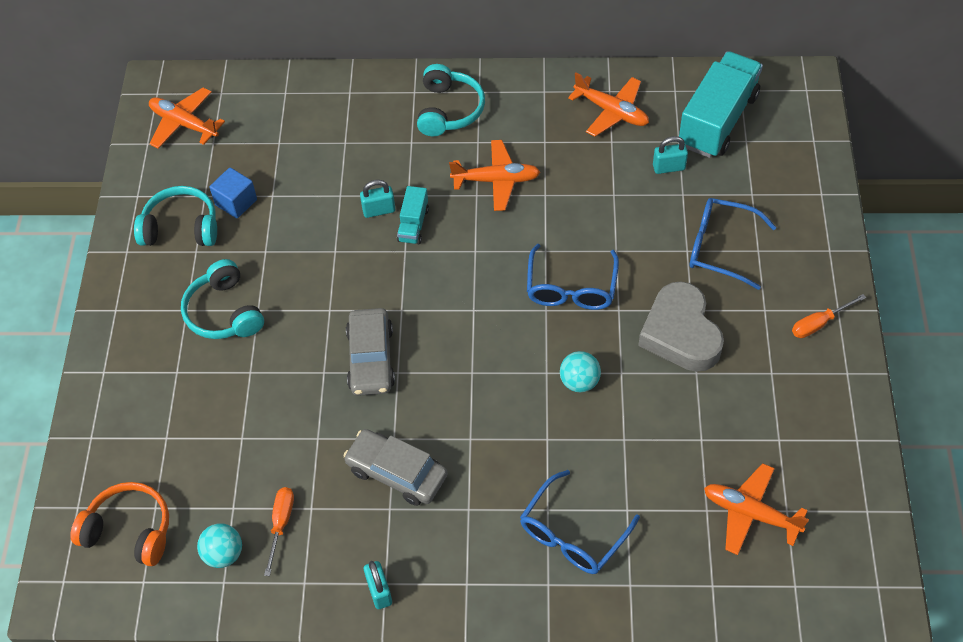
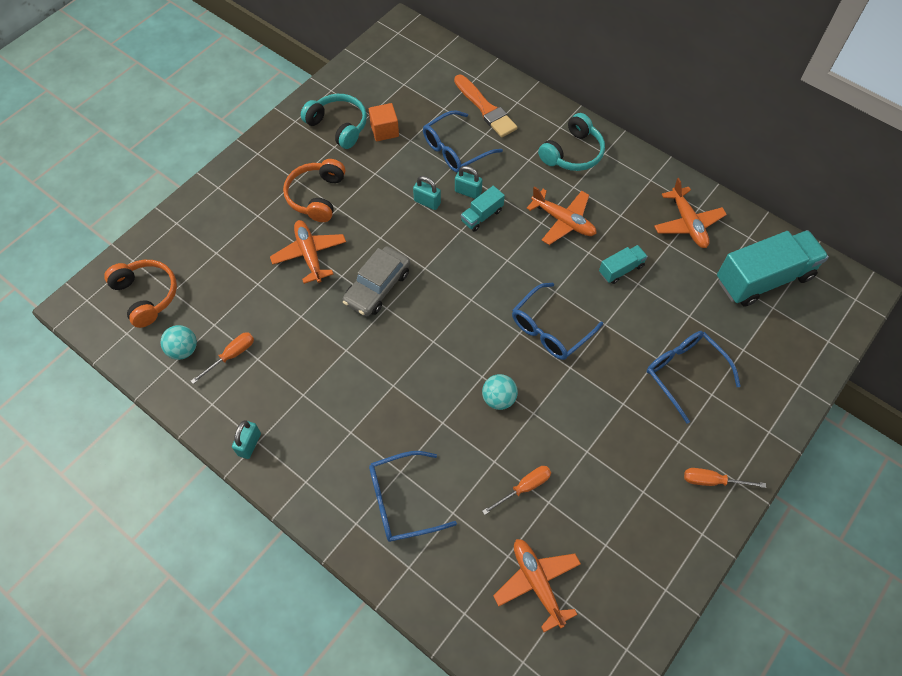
camera: 35 degrees right, 5 degrees up
orange plane [149,87,225,149] -> orange plane moved to [270,220,346,284]
turquoise headphones [181,259,264,339] -> orange headphones [283,159,345,222]
blue cube [210,167,257,218] -> orange cube [369,103,399,141]
grey car [343,429,447,506] -> none
grey heart [638,282,724,372] -> none
turquoise padlock [653,136,688,174] -> turquoise padlock moved to [413,176,441,210]
none -> blue glasses [423,110,503,173]
none -> orange brush [454,75,518,137]
none -> orange screwdriver [482,466,551,515]
none -> turquoise truck [599,245,648,284]

